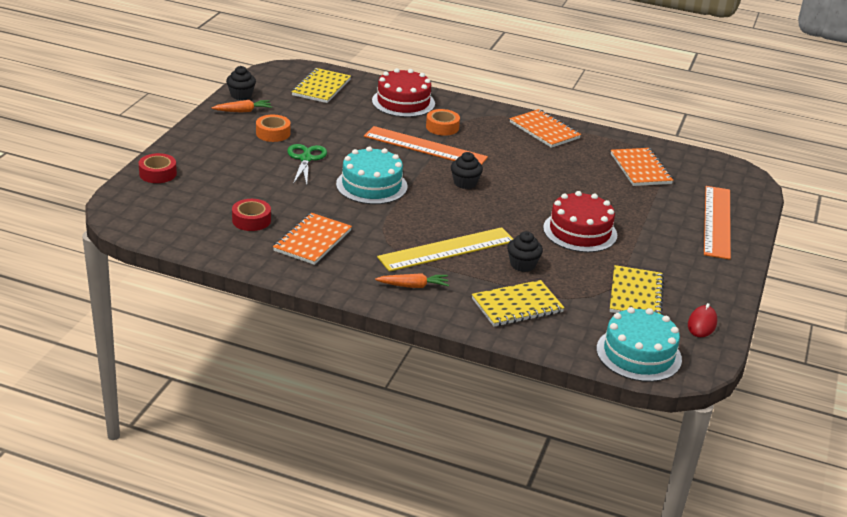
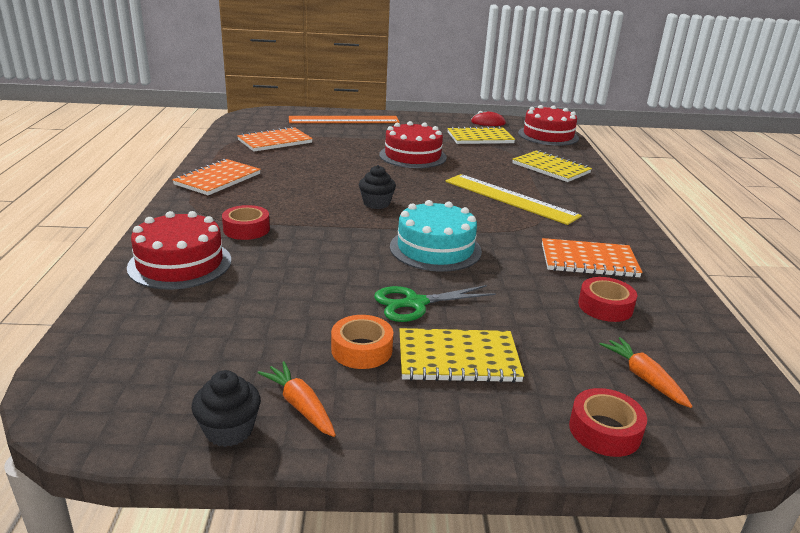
camera: 110 degrees left, 5 degrees down
yellow notebook [291,68,351,103] -> yellow notebook moved to [399,328,524,383]
orange ruler [364,126,488,165] -> none
orange carrot [375,273,449,288] -> orange carrot moved to [600,337,693,408]
orange tape [426,109,460,136] -> red tape [222,205,270,240]
black cupcake [507,231,543,272] -> none
turquoise cake [596,307,682,382] -> red cake [518,105,579,146]

